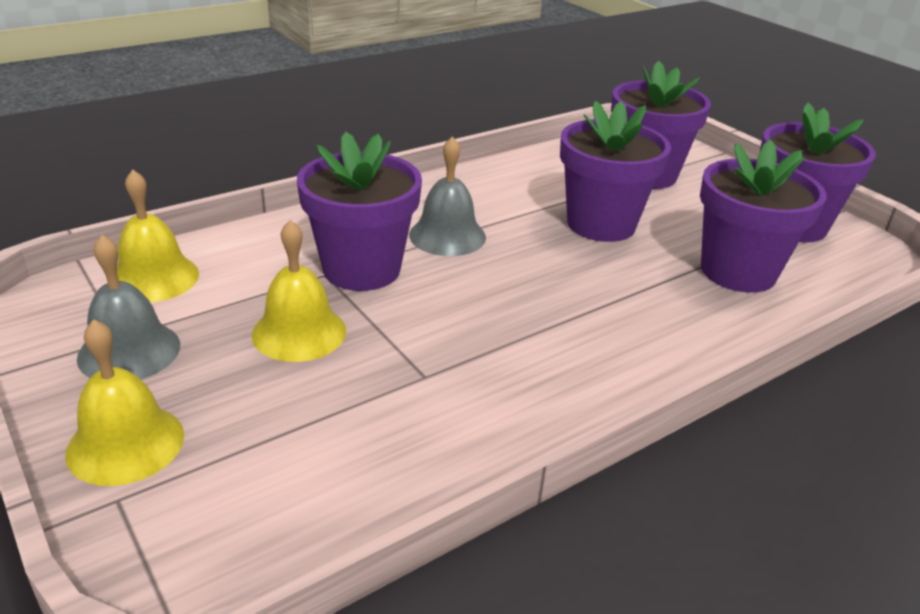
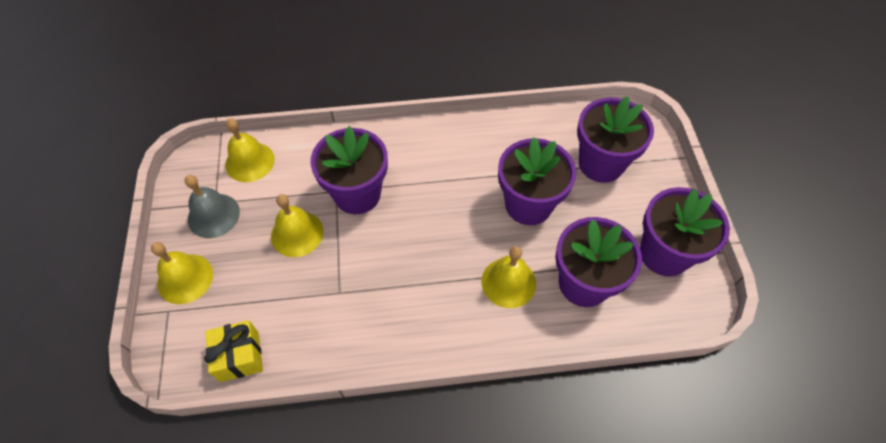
camera: 30 degrees right, 25 degrees up
grey bell [409,136,486,256] -> none
none -> yellow gift [204,320,263,382]
none -> yellow bell [482,246,536,308]

